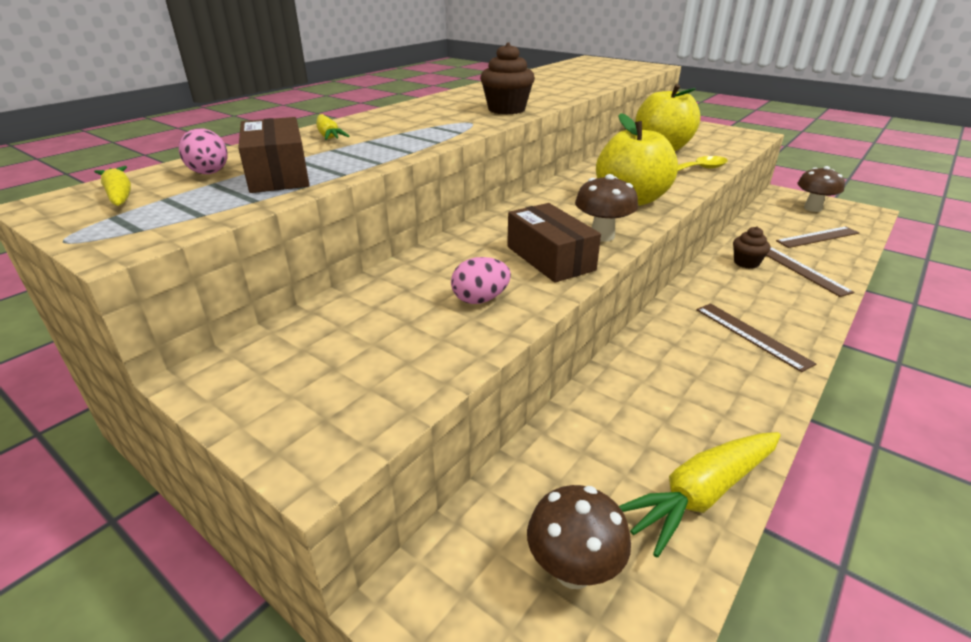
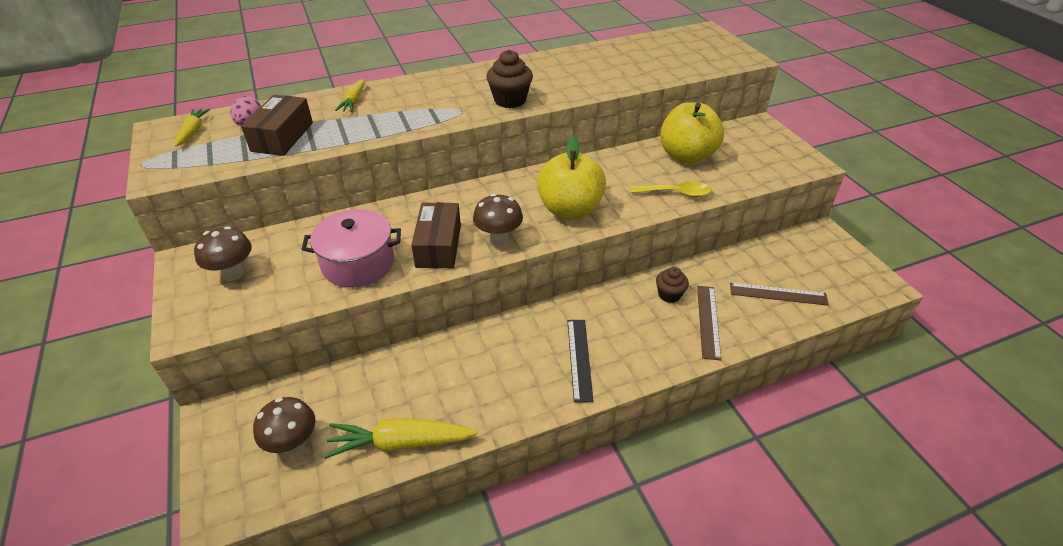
camera: 30 degrees right, 10 degrees up
pink egg [451,257,511,304] -> pink pot [301,209,401,287]
brown ruler [696,303,816,372] -> black ruler [568,320,594,403]
brown mushroom [797,166,845,212] -> brown mushroom moved to [194,226,252,281]

